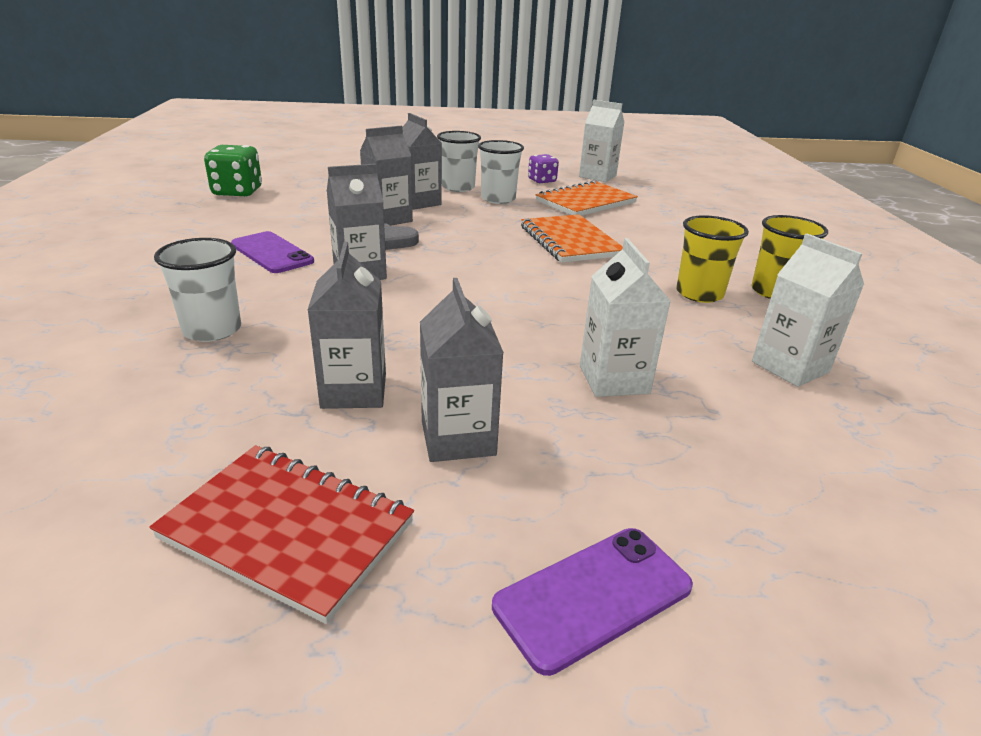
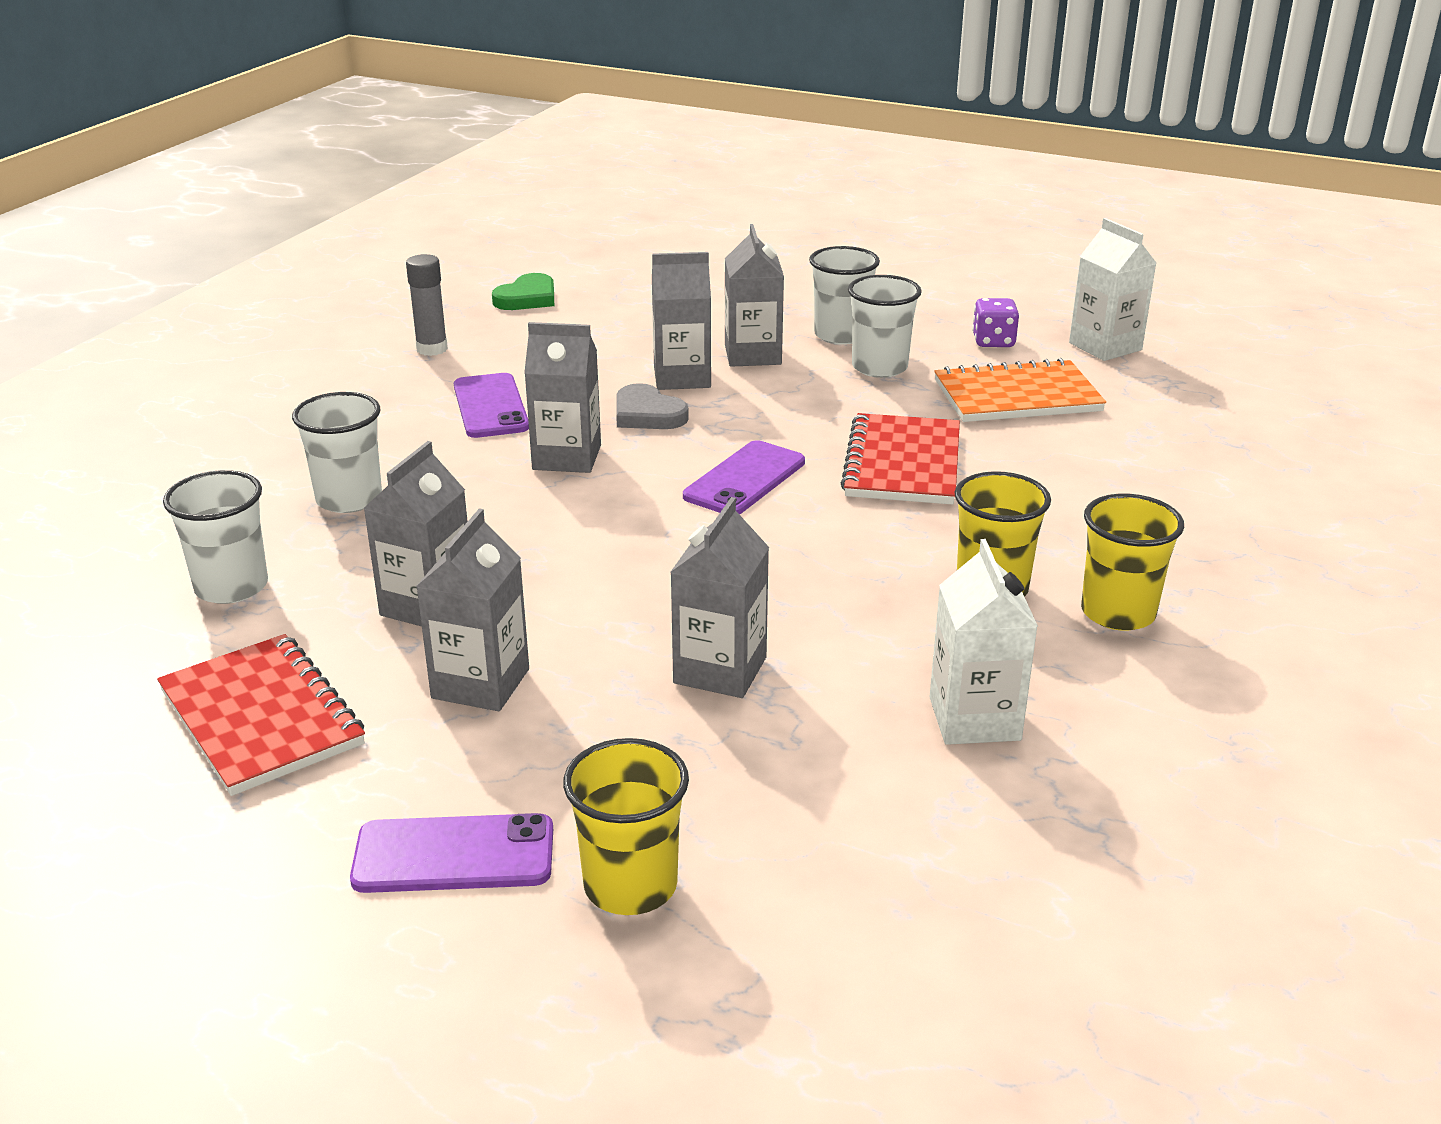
camera: 30 degrees right, 0 degrees up
green dice [204,145,262,197] -> green heart [492,273,554,310]
orange notebook [521,214,623,263] -> red notebook [841,413,960,505]
white carton [580,238,671,397] -> grey carton [671,497,769,698]
none -> white cup [163,470,268,604]
none -> grey glue stick [406,254,448,356]
none -> yellow cup [563,738,689,915]
none -> purple phone [683,440,805,514]

